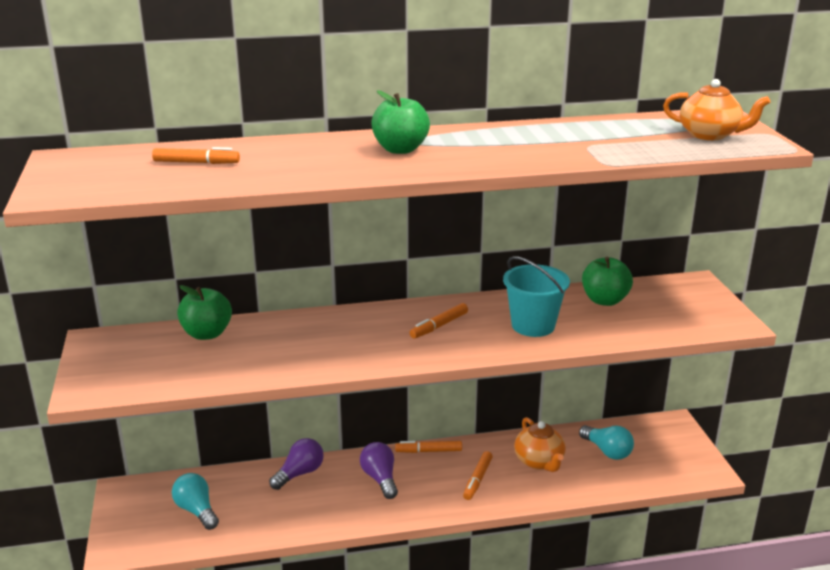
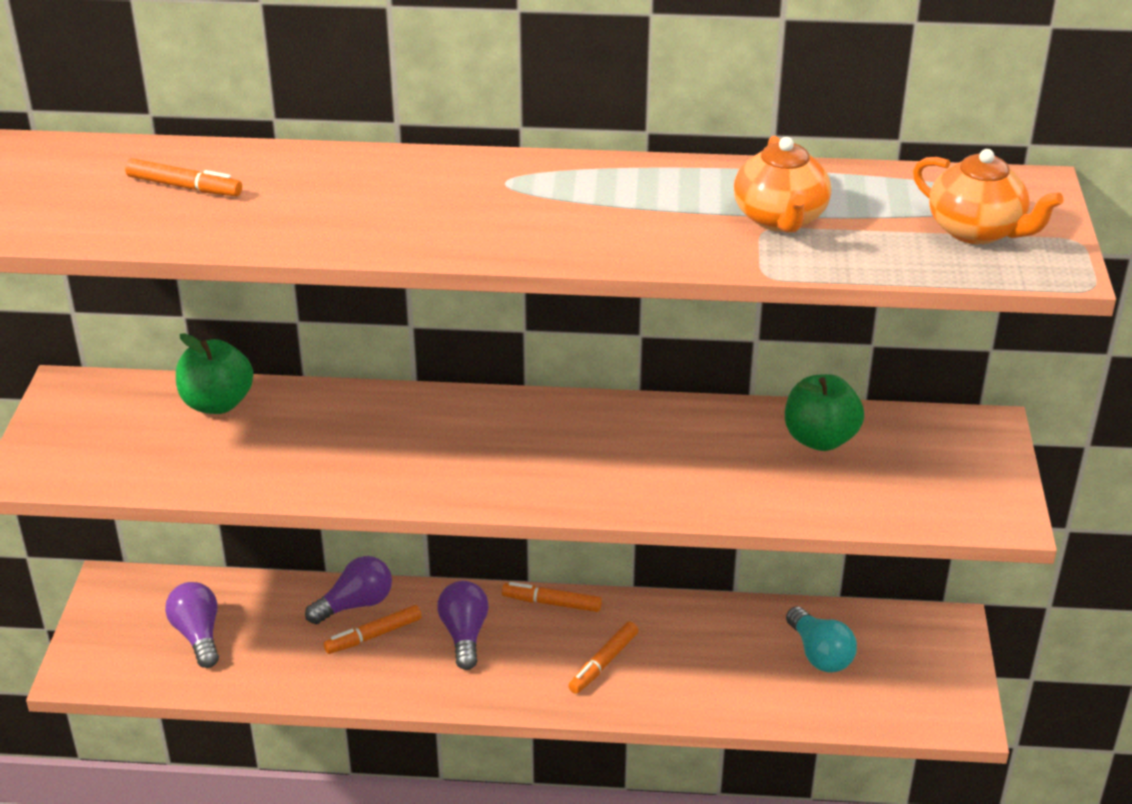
camera: 15 degrees right, 10 degrees up
turquoise light bulb [172,473,219,530] -> purple light bulb [165,582,219,668]
green apple [371,90,430,154] -> none
orange marker [410,303,468,339] -> orange marker moved to [324,605,422,654]
turquoise bucket [503,256,570,337] -> none
orange teapot [514,417,566,472] -> orange teapot moved to [734,136,831,232]

